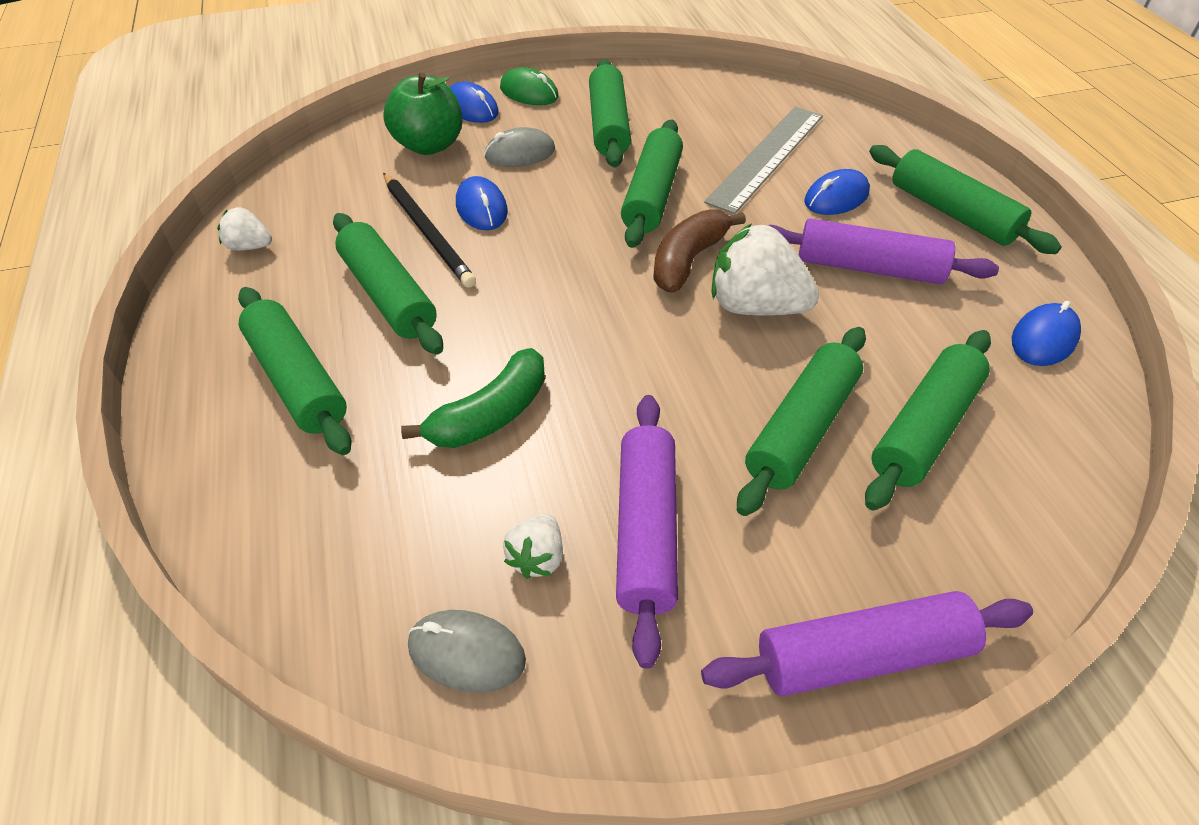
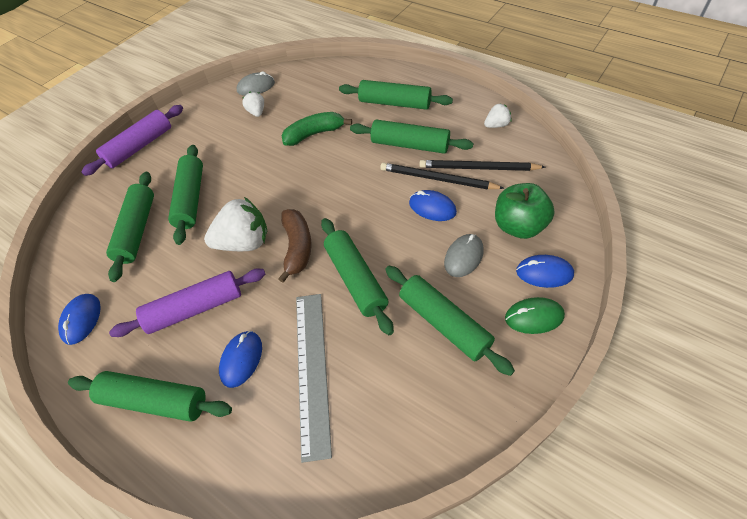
camera: 145 degrees right, 5 degrees up
green banana [401,348,545,448] -> green banana turned 60 degrees clockwise [282,112,352,146]
purple rolling pin [616,395,678,669] -> none
none -> black pencil [419,160,545,171]

